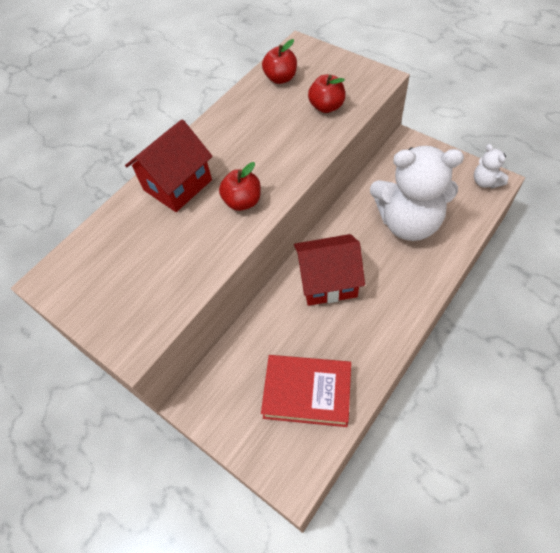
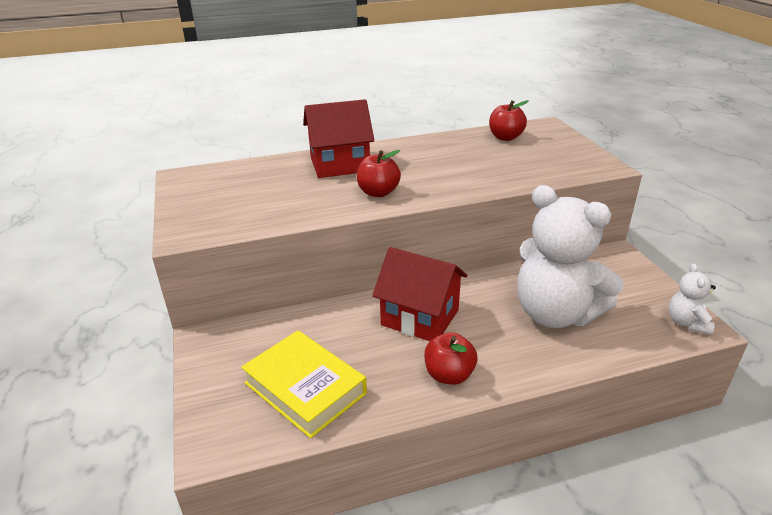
camera: 30 degrees right, 25 degrees down
red book [261,355,351,427] -> yellow book [241,330,367,438]
red apple [308,75,345,113] -> red apple moved to [424,332,477,385]

